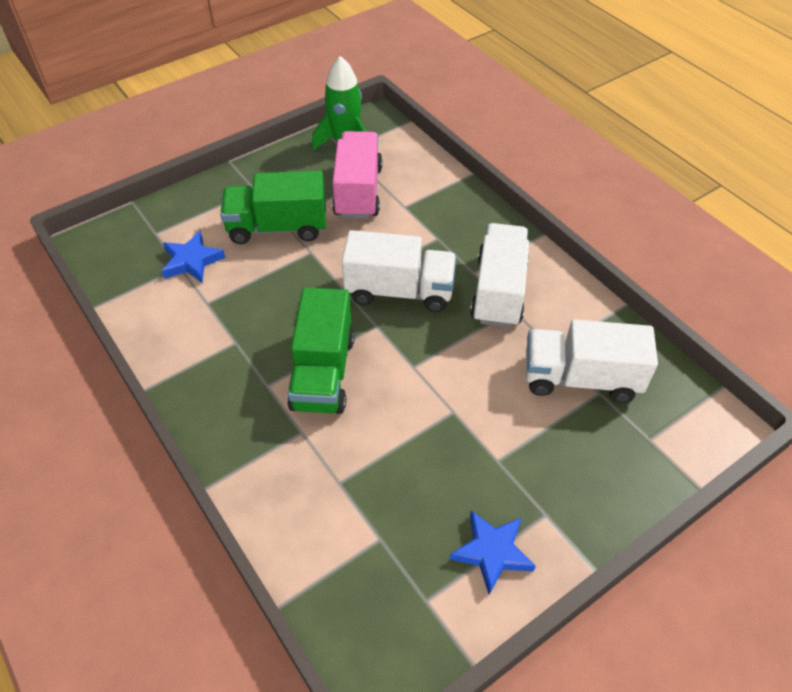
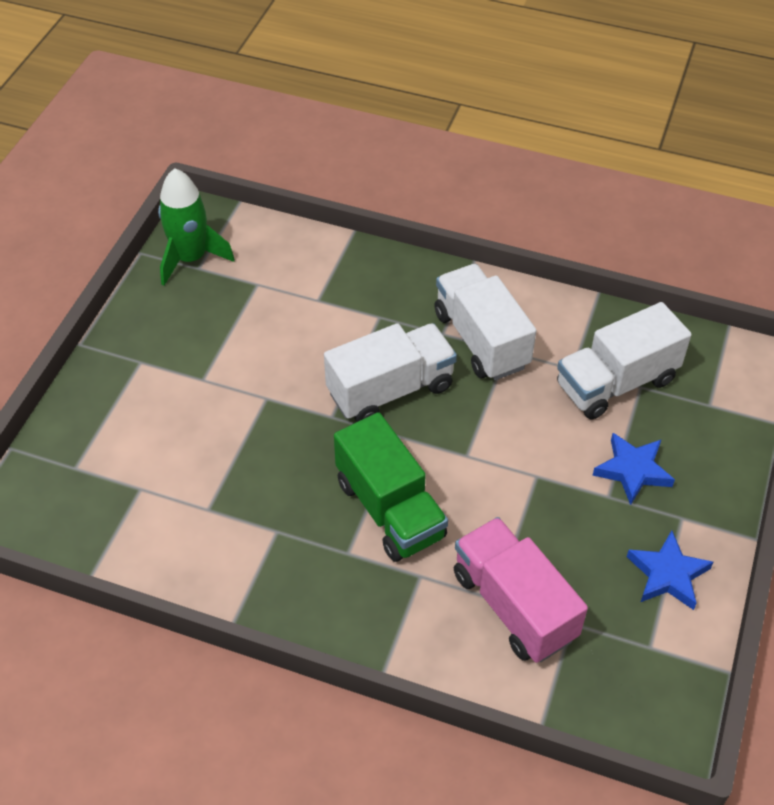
camera: 35 degrees left, 0 degrees up
blue star [162,231,225,283] -> blue star moved to [592,433,675,505]
green truck [220,171,326,244] -> none
pink truck [332,131,382,219] -> pink truck moved to [454,517,588,663]

